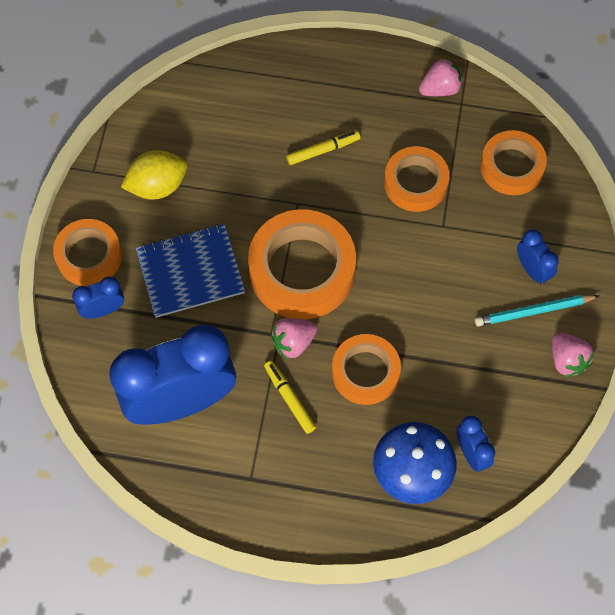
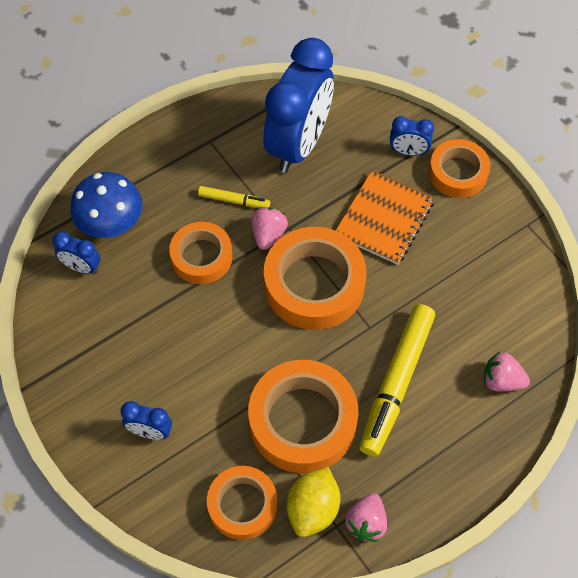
camera: 135 degrees right, 5 degrees down
blue clock [72,277,124,319] -> blue clock turned 75 degrees clockwise [390,116,434,156]
yellow lemon [121,150,187,199] -> yellow lemon moved to [287,467,340,537]
blue notebook [136,224,245,318] -> orange notebook [336,170,435,265]
yellow marker [286,131,360,165] -> yellow marker [359,304,435,457], size x2.07
orange tape [384,146,450,212] -> orange tape [248,360,359,473], size x1.61
turquoise pencil [475,295,599,327] -> none
pink strawberry [552,332,594,377] -> pink strawberry moved to [484,352,530,391]

